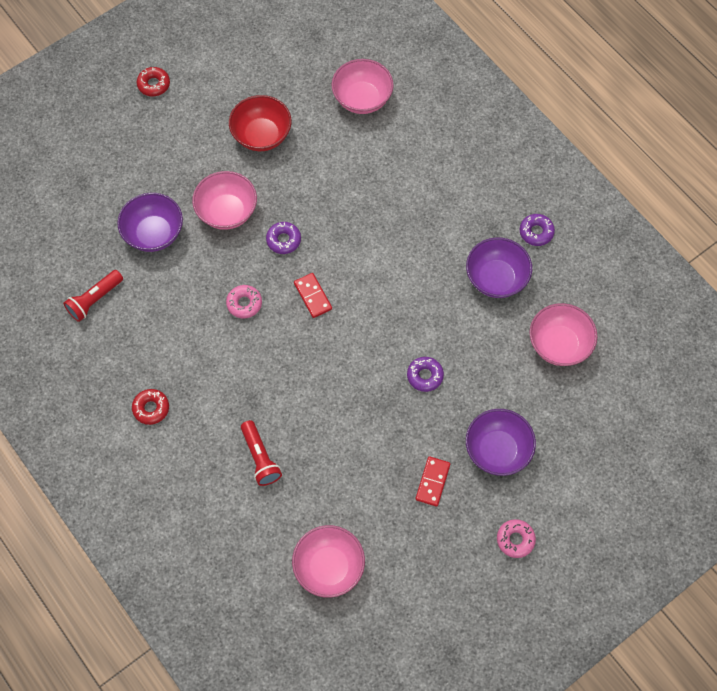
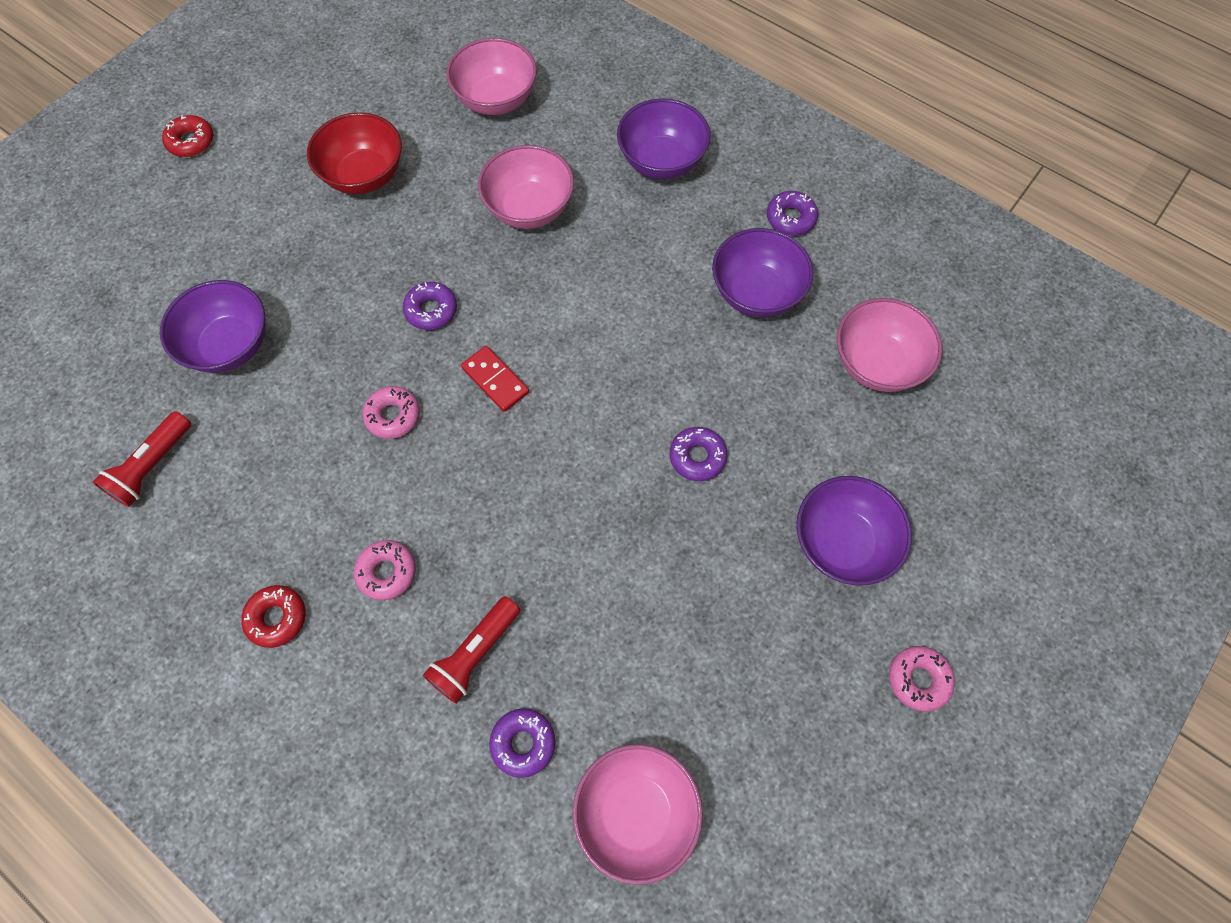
camera: 15 degrees left, 0 degrees up
pink bowl [192,171,257,230] -> pink bowl moved to [478,145,574,229]
red flashlight [241,420,282,486] -> red flashlight turned 75 degrees clockwise [423,596,520,704]
red domino [415,456,450,507] -> none
none -> pink donut [354,540,416,600]
none -> purple donut [489,708,556,778]
none -> purple bowl [617,98,711,179]

